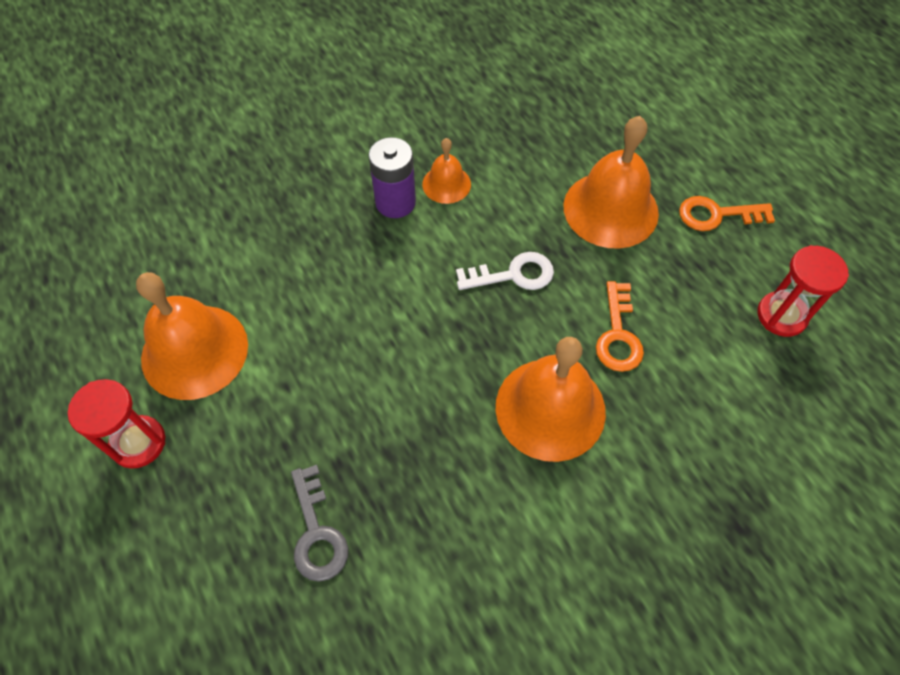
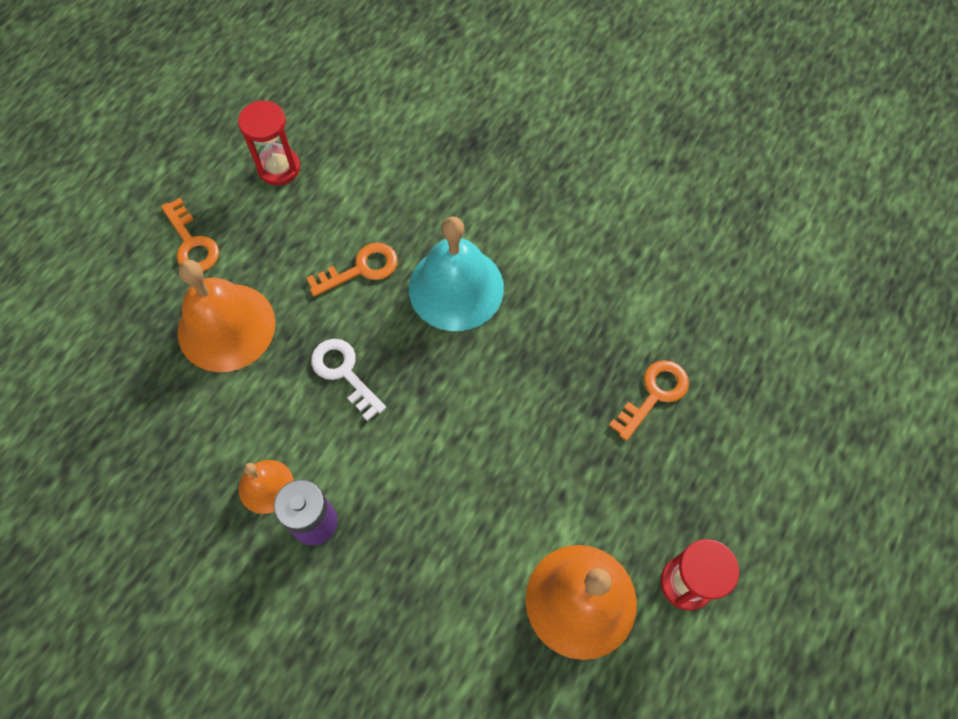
camera: 120 degrees left, 5 degrees up
grey key [291,465,348,582] -> orange key [609,360,689,441]
orange bell [496,337,606,462] -> turquoise bell [409,217,504,331]

